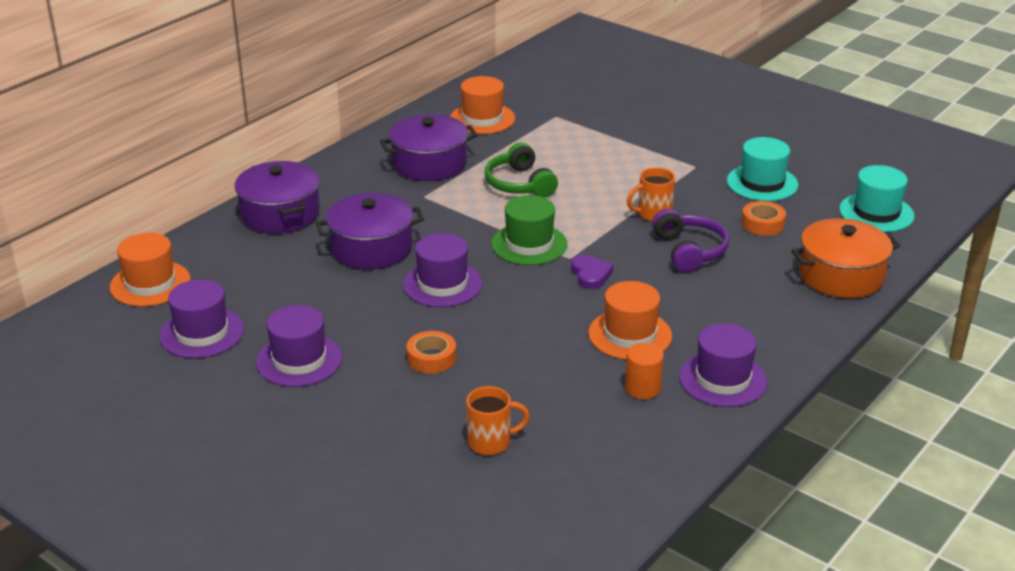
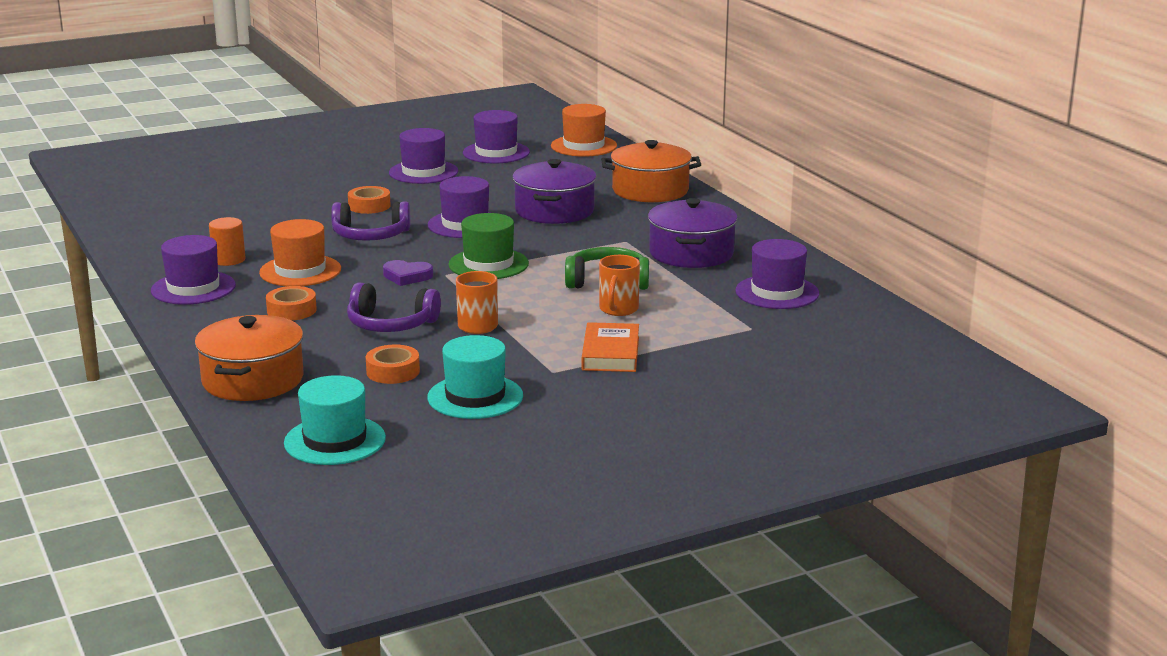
camera: 115 degrees right, 10 degrees down
purple pot [235,161,320,234] -> orange pot [601,140,701,202]
orange hat [450,76,515,134] -> purple hat [735,239,819,309]
orange mug [466,386,530,455] -> orange mug moved to [599,255,640,316]
none -> orange tape [266,286,317,321]
none -> purple headphones [331,201,411,241]
none -> orange book [582,322,639,372]

